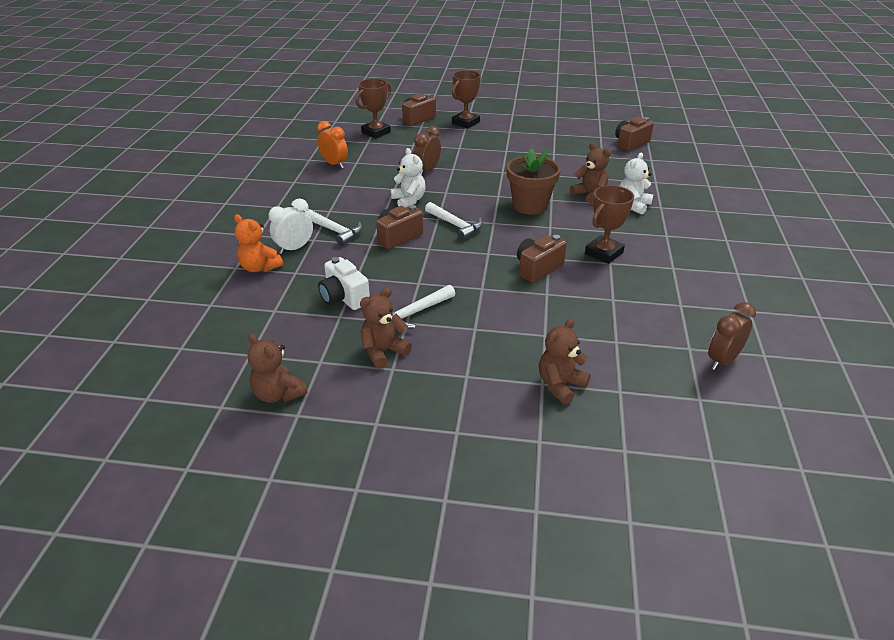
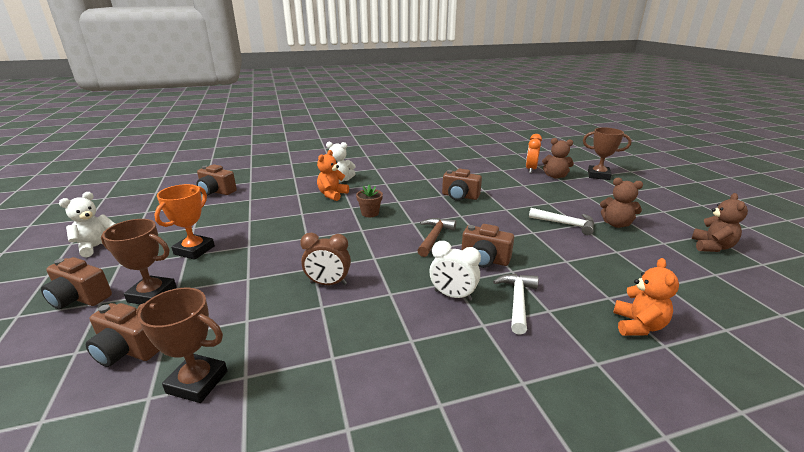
camera: 115 degrees left, 10 degrees down
white clock [269,198,313,254] -> white clock moved to [430,241,481,301]
orange clock [317,121,348,169] -> orange clock moved to [526,134,542,173]
white camera [318,257,370,310] -> none
white teddy bear [391,148,426,208] -> white teddy bear moved to [59,192,115,258]
white hammer [425,202,483,240] -> brown hammer [417,218,456,257]
brown flower pot [506,148,561,215] -> brown flower pot [356,185,383,217], size x0.54
brown teddy bear [570,143,611,204] -> orange teddy bear [317,150,349,201]
brown trophy [585,185,634,264] -> brown trophy moved to [583,127,632,180]
brown clock [708,302,756,370] -> none
none -> brown camera [41,257,112,309]
none -> orange trophy [154,184,215,260]

